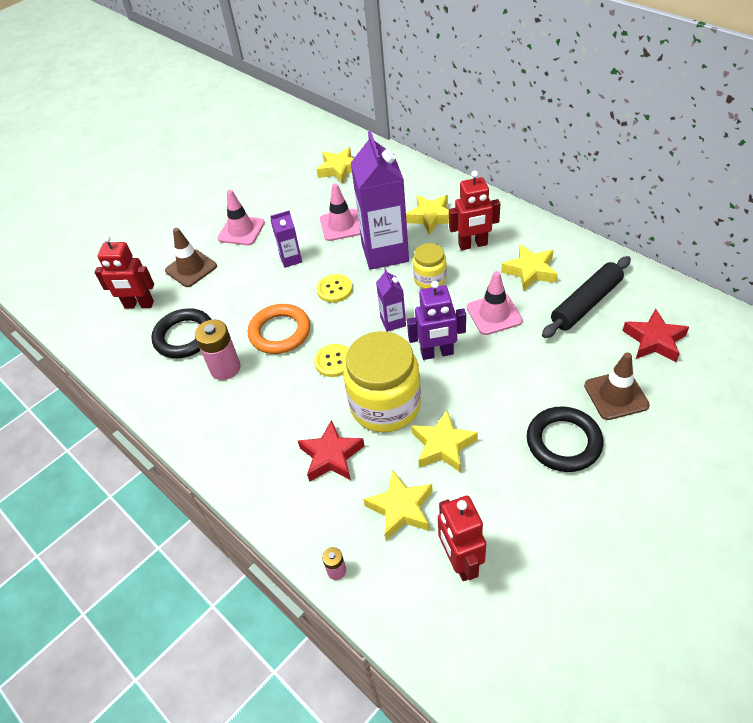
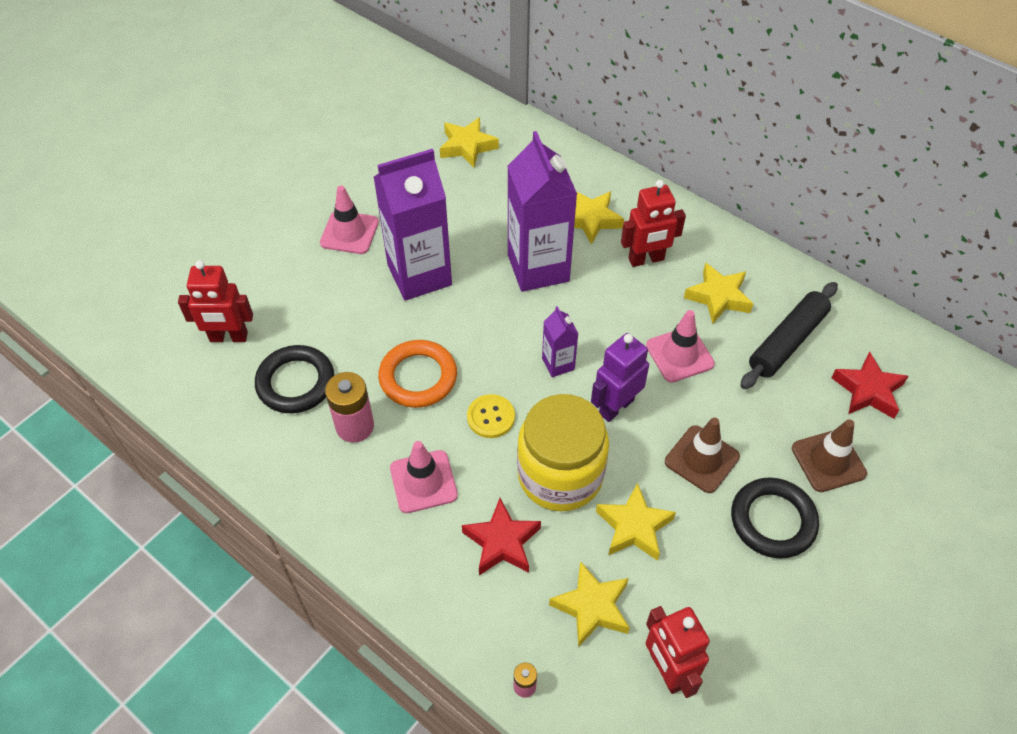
camera: 10 degrees left, 5 degrees up
brown traffic cone [165,228,217,287] -> brown traffic cone moved to [665,418,740,493]
purple carton [270,210,302,268] -> purple carton [374,149,452,300], size x2.14
yellow button [317,274,353,303] -> none
pink traffic cone [320,183,360,241] -> pink traffic cone moved to [390,441,458,513]
purple robot [407,281,466,360] -> purple robot turned 150 degrees clockwise [591,333,649,422]
yellow jar [413,243,447,289] -> none

